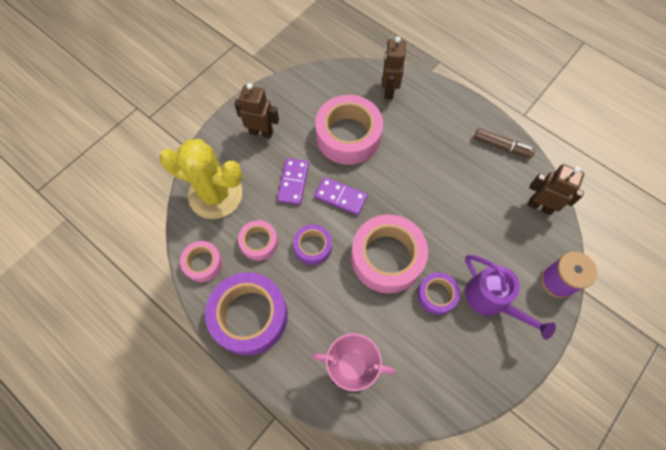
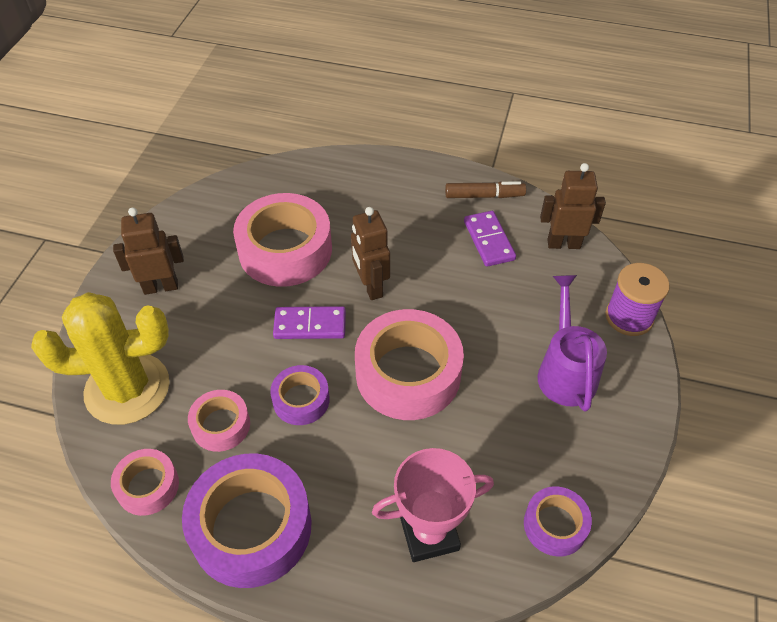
camera: 25 degrees left, 15 degrees down
purple domino [277,158,309,205] -> purple domino moved to [464,211,516,267]
brown robot [381,36,406,99] -> brown robot moved to [351,207,390,300]
purple tape [417,273,460,315] -> purple tape moved to [524,486,592,557]
purple watering can [465,255,556,340] -> purple watering can turned 120 degrees counterclockwise [538,275,607,412]

